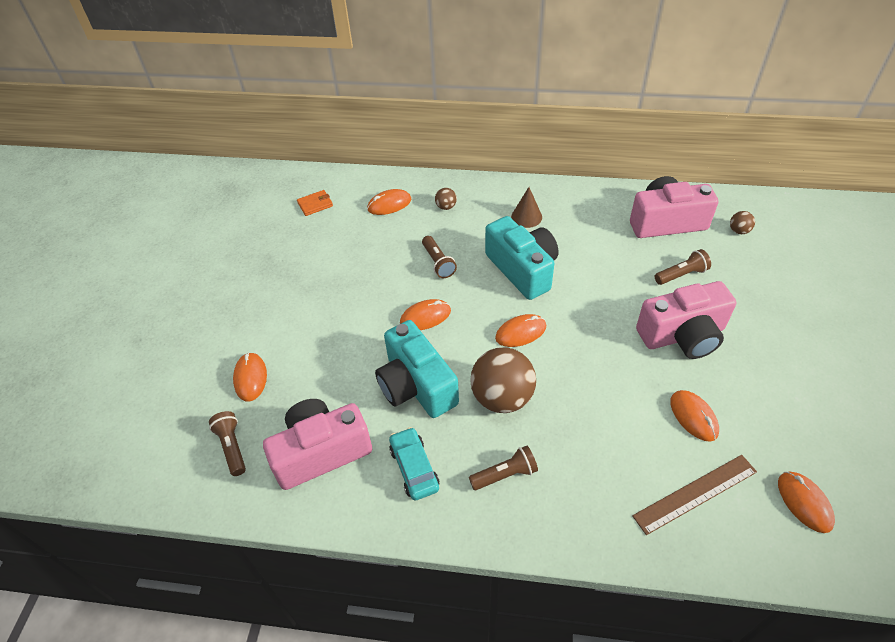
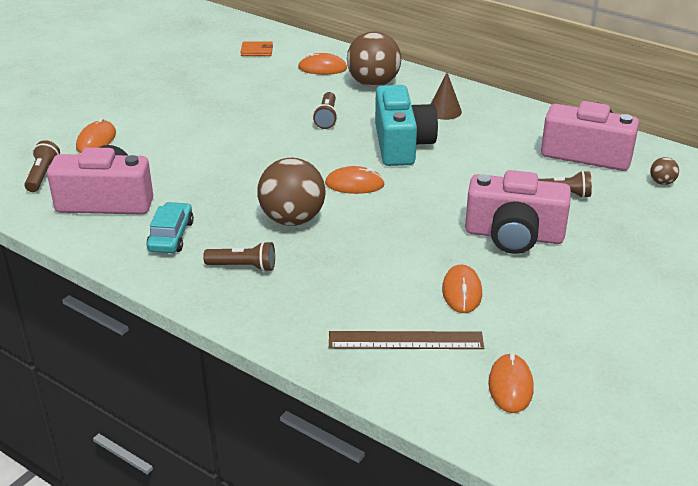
camera: 25 degrees right, 15 degrees down
turquoise camera [375,320,459,418] -> none
orange mouse [400,299,451,330] -> none
brown ball [435,188,457,210] -> brown ball [347,31,401,87], size x2.31

